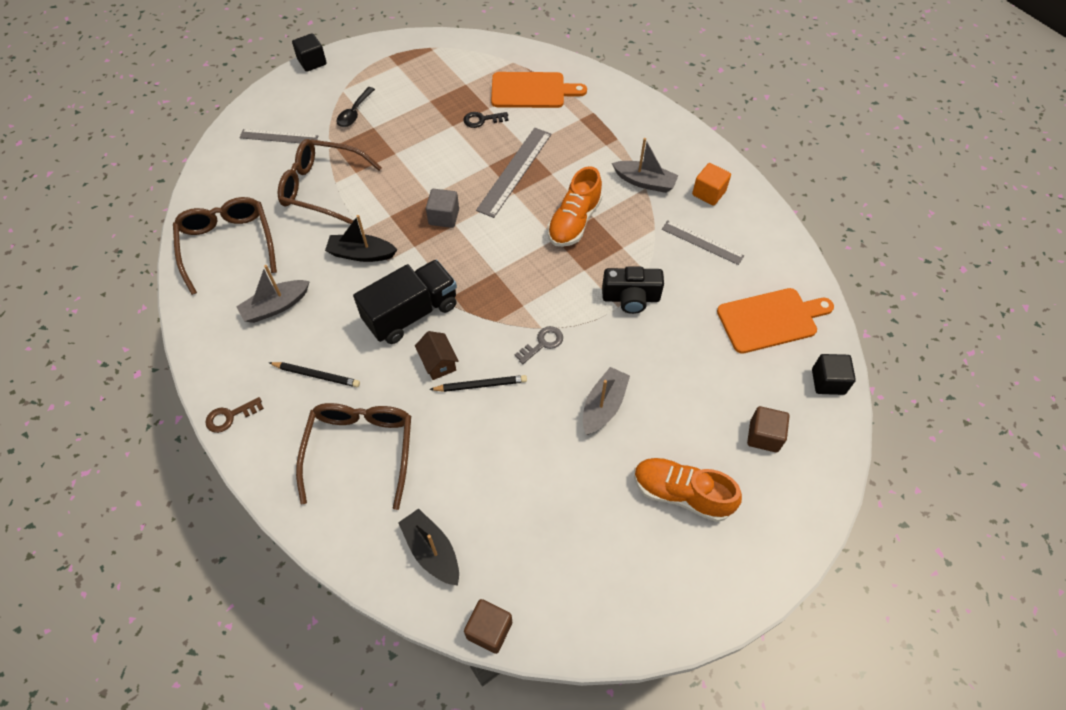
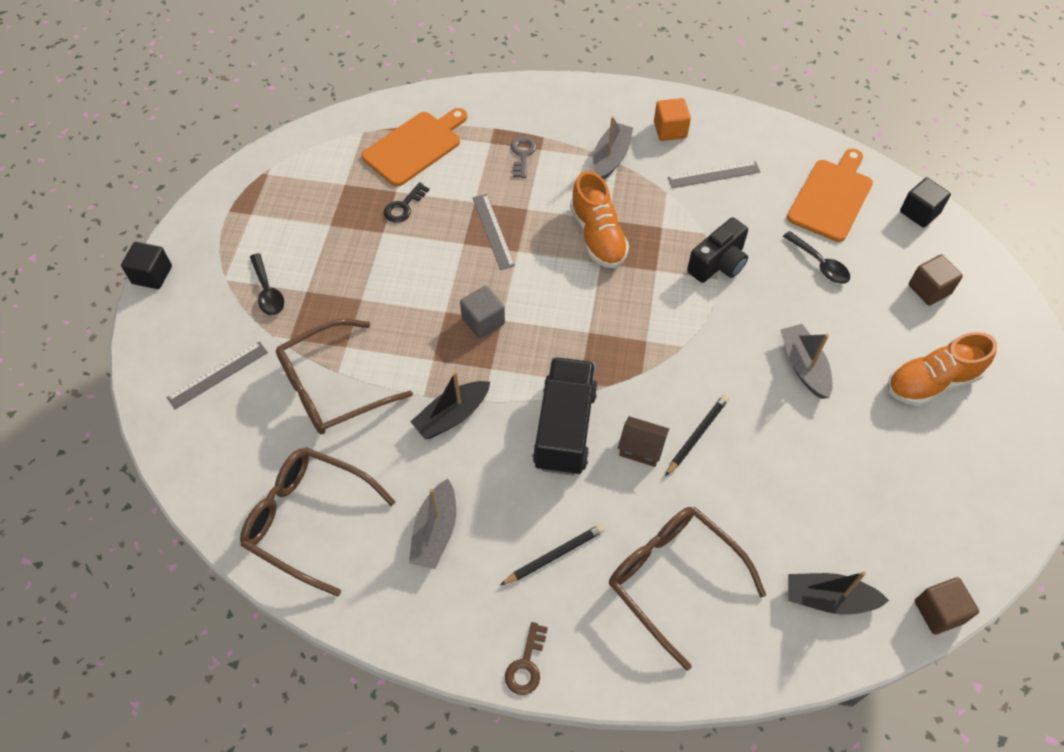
camera: 45 degrees left, 0 degrees up
grey ruler [476,128,552,218] -> grey ruler [473,194,515,270], size x0.64
grey key [515,326,563,364] -> grey key moved to [511,136,537,178]
grey boat [612,138,679,193] -> grey boat turned 45 degrees counterclockwise [593,116,633,180]
none -> black spoon [783,231,850,284]

